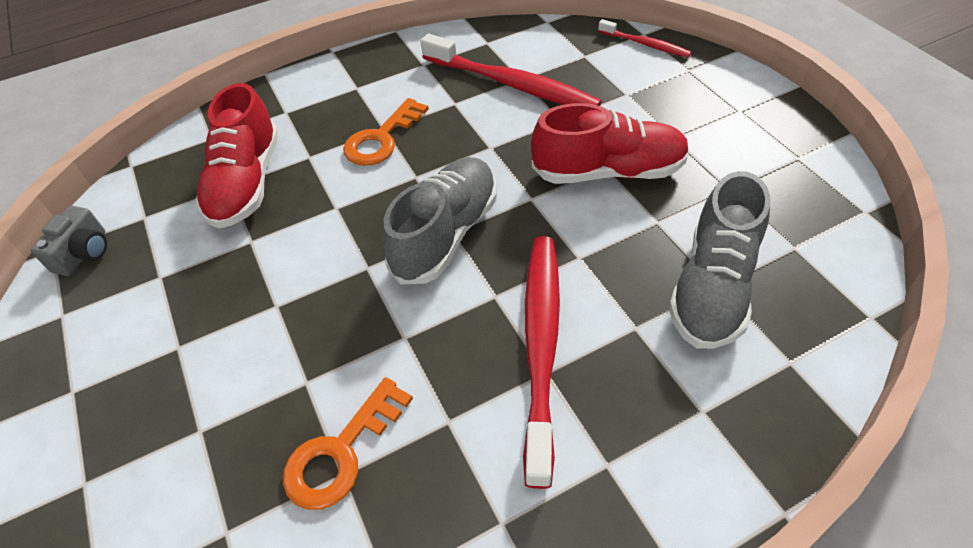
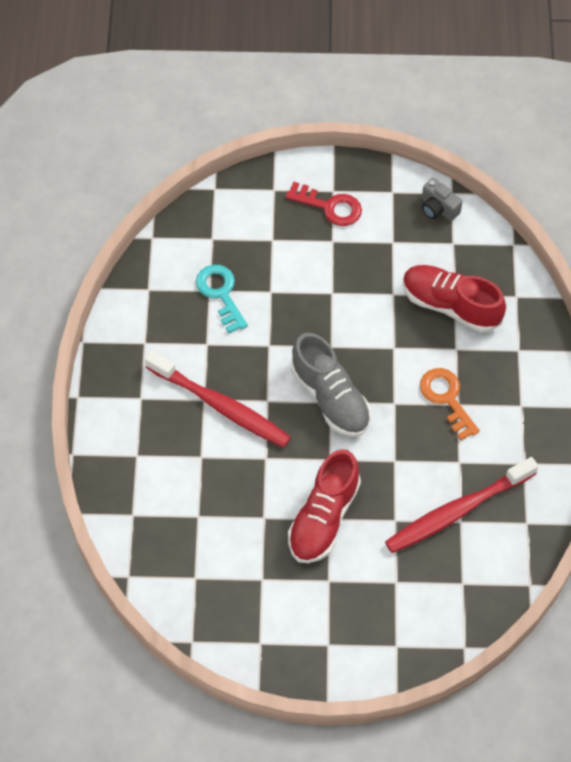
camera: 115 degrees right, 10 degrees up
orange key [283,377,413,510] -> turquoise key [196,265,248,333]
red toothbrush [598,19,692,57] -> none
grey shoe [669,171,770,349] -> none
none -> red key [285,182,362,226]

